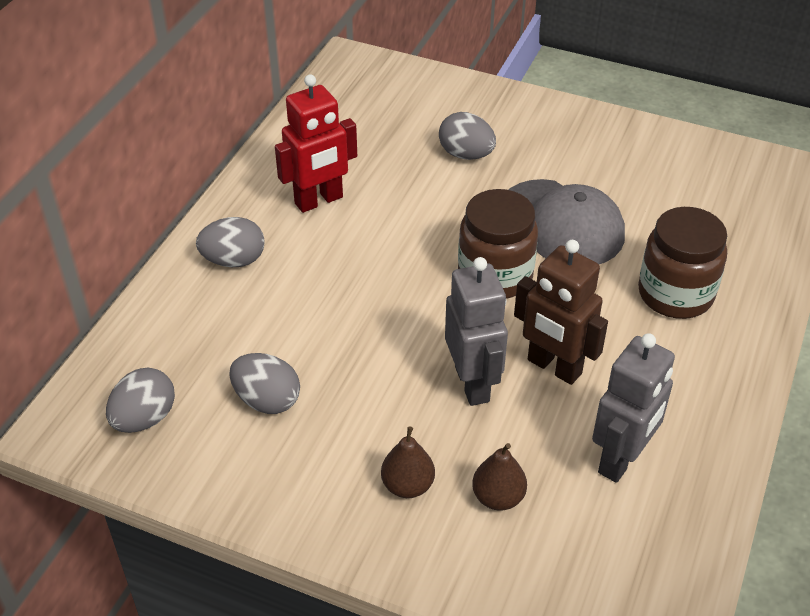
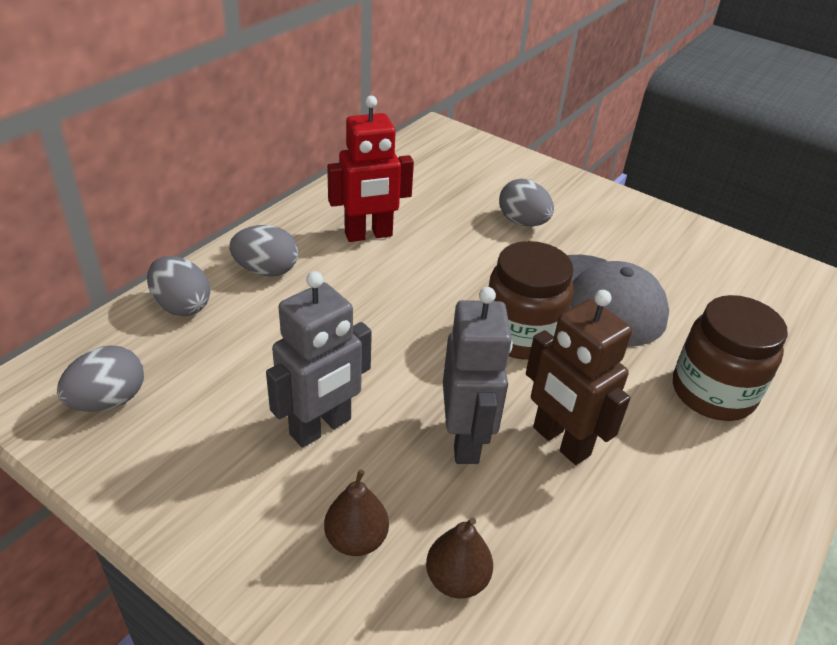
camera: 10 degrees right, 5 degrees down
grey egg [229,353,300,414] -> grey egg moved to [147,256,210,316]
grey robot [592,333,675,483] -> grey robot moved to [266,271,372,448]

